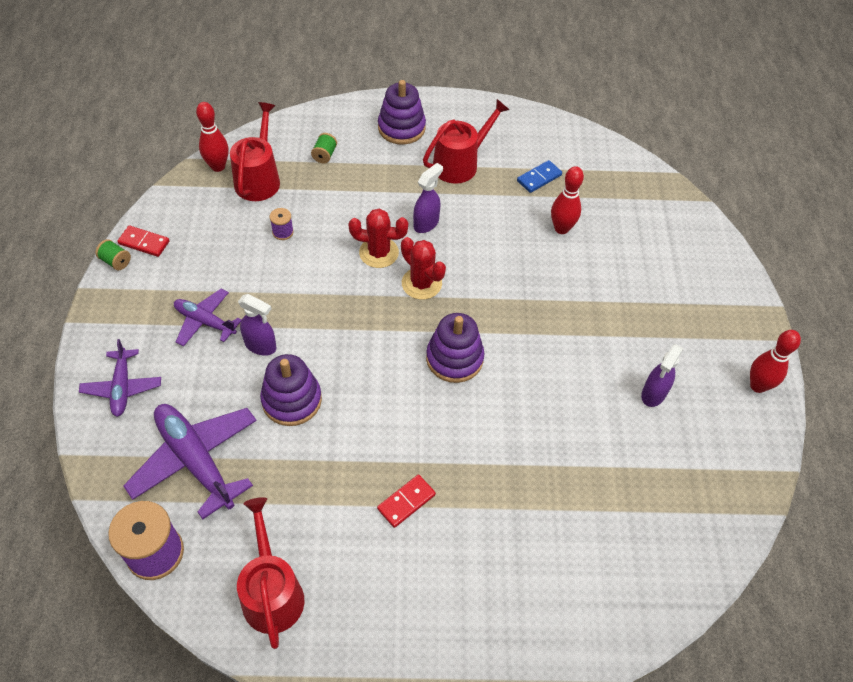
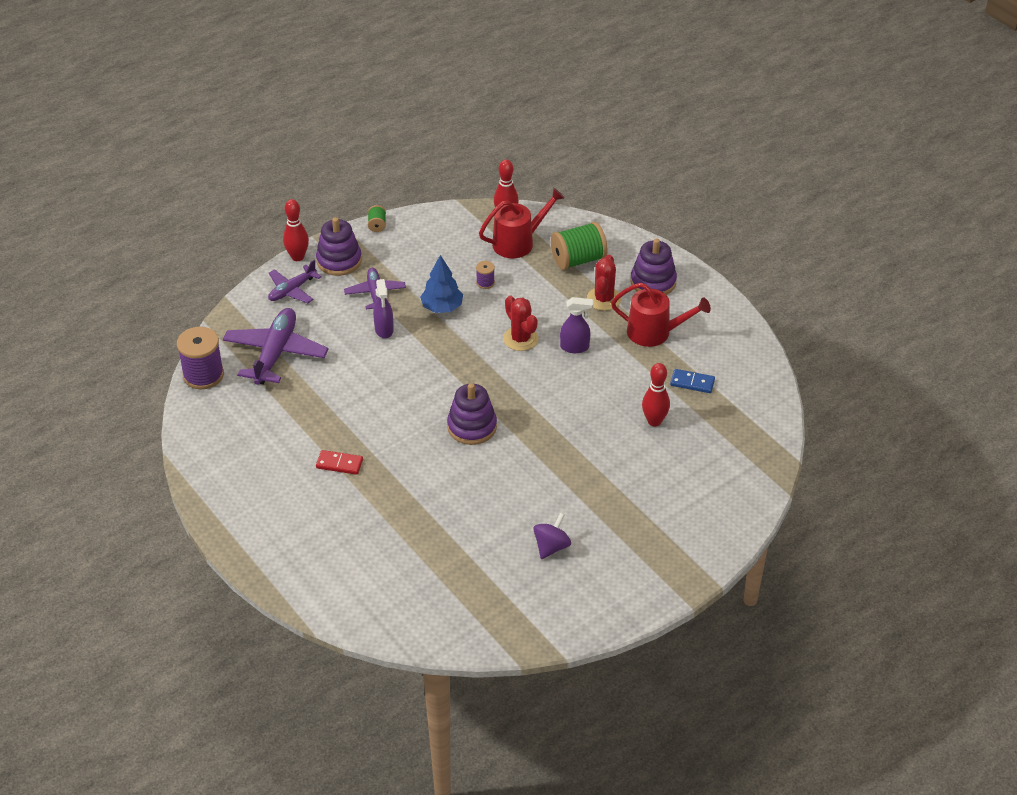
camera: 55 degrees right, 10 degrees down
red domino [117,225,169,257] -> none
red watering can [237,497,304,649] -> none
purple stacking toy [260,354,322,426] -> purple stacking toy moved to [316,217,362,276]
green spool [311,133,337,163] -> green spool [551,222,608,270], size x2.11
red cactus [401,237,446,300] -> red cactus moved to [587,255,621,311]
purple spray bottle [641,344,684,407] -> purple spinning top [533,513,571,559]
red bowling pin [750,330,801,393] -> red bowling pin moved to [283,199,309,261]
none -> blue tree [420,255,463,313]

